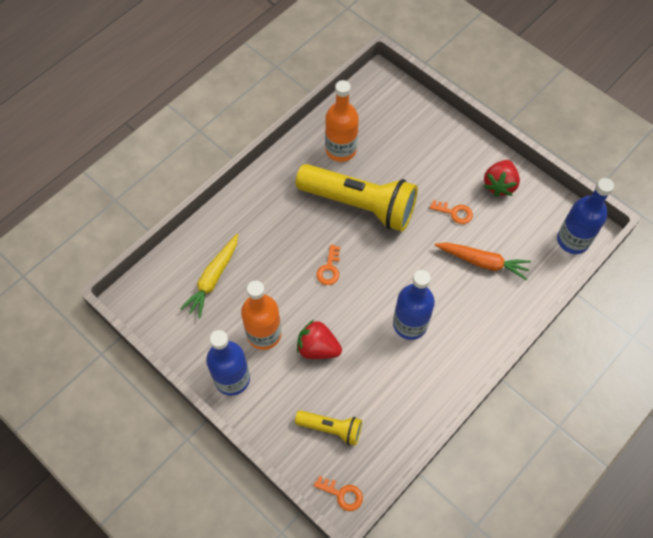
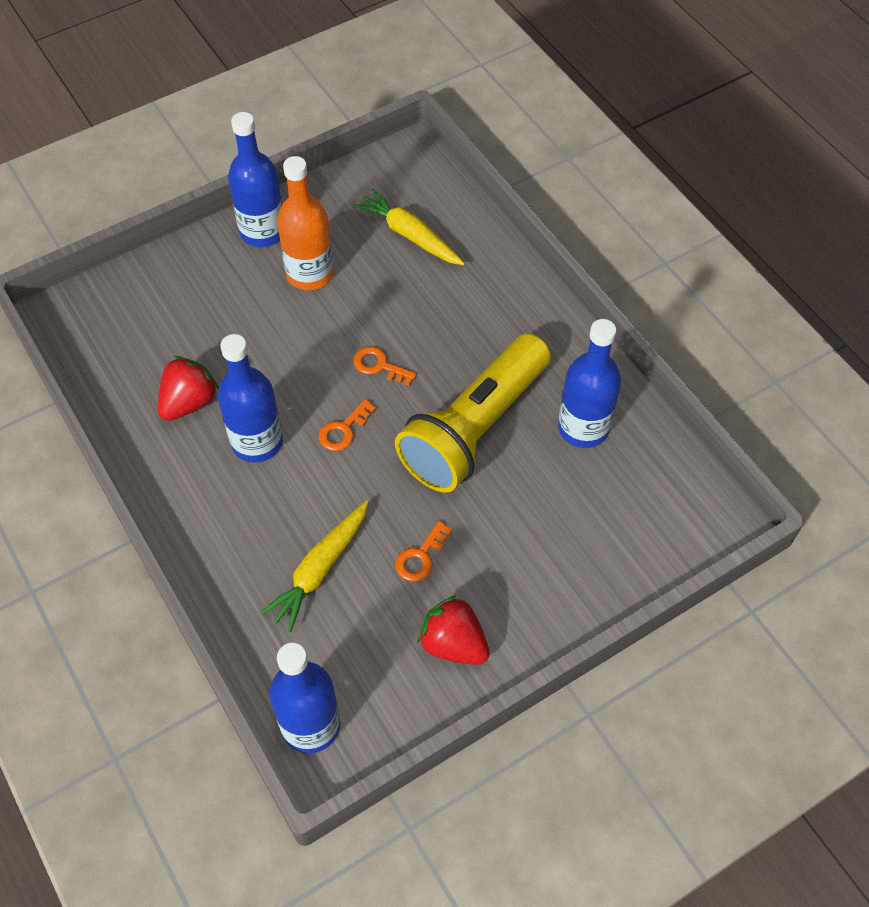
camera: 105 degrees right, 5 degrees down
yellow flashlight [295,410,362,446] -> none
red strawberry [297,320,342,359] -> red strawberry moved to [158,356,219,421]
orange key [314,476,363,511] -> orange key moved to [319,399,376,451]
orange bottle [325,80,359,162] -> blue bottle [558,319,621,448]
orange carrot [434,243,531,280] -> yellow carrot [260,500,368,632]

